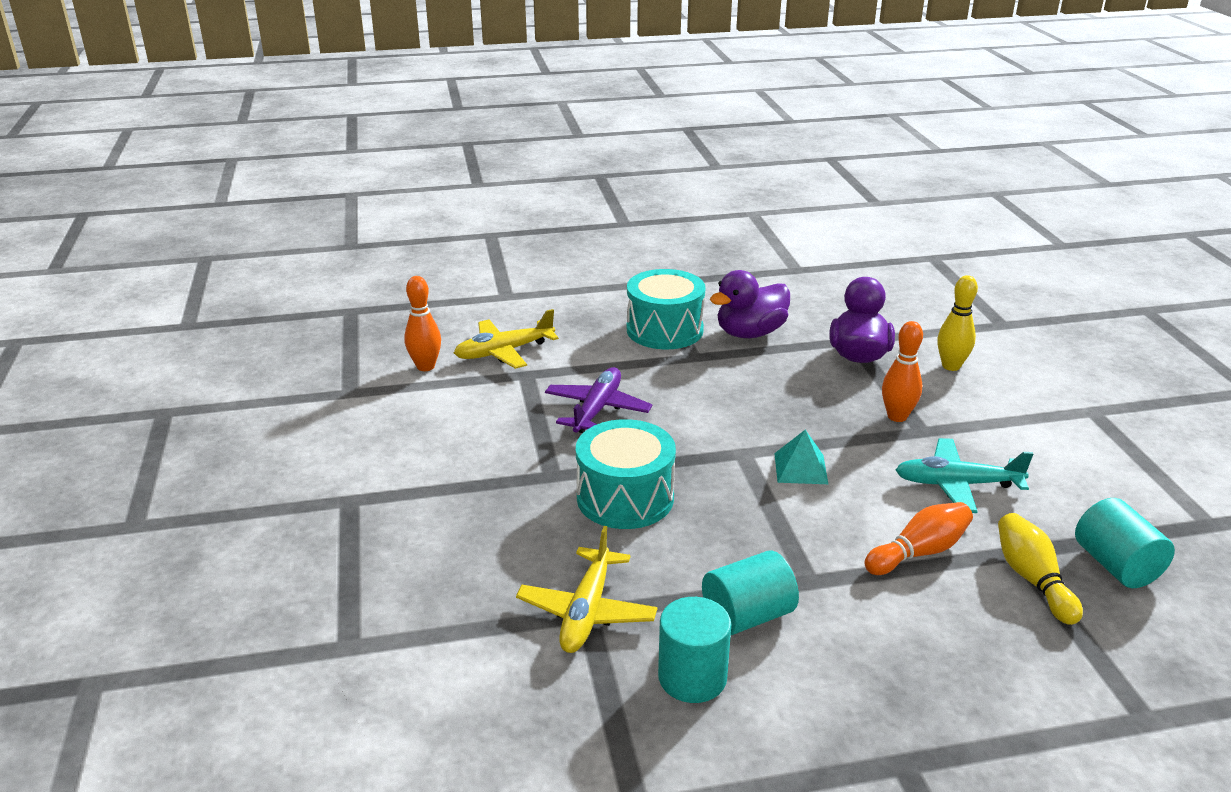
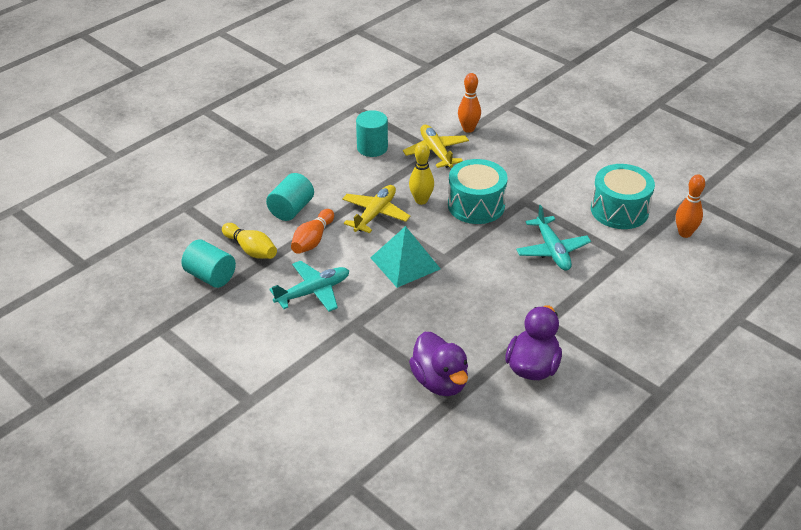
camera: 145 degrees right, 10 degrees up
yellow plane [454,309,559,369] -> yellow plane moved to [342,185,410,233]
purple plane [545,367,652,433] -> turquoise plane [516,205,591,271]
turquoise drum [627,269,706,349] -> turquoise drum moved to [591,164,655,229]
turquoise cylinder [702,551,799,635] -> turquoise cylinder moved to [266,173,314,221]
turquoise pyramid [774,430,828,484] -> turquoise pyramid [370,226,441,288], size x1.60
orange bowling pin [882,321,923,422] -> orange bowling pin moved to [458,73,481,133]
yellow bowling pin [937,275,978,371] -> yellow bowling pin moved to [409,142,434,205]

